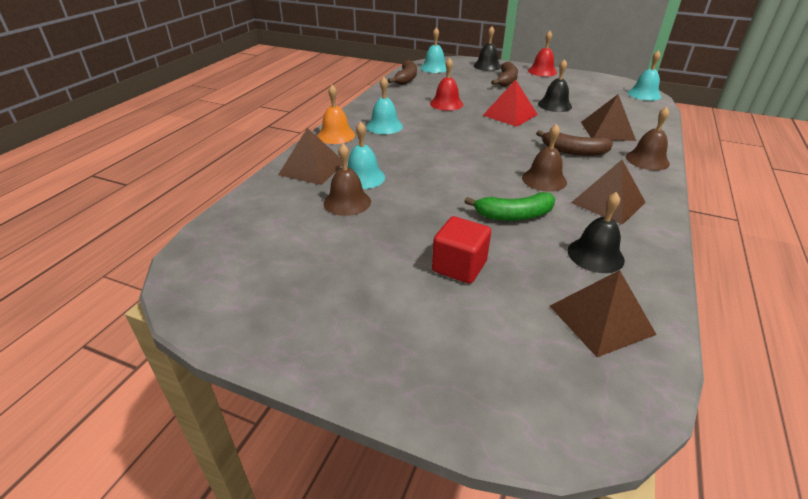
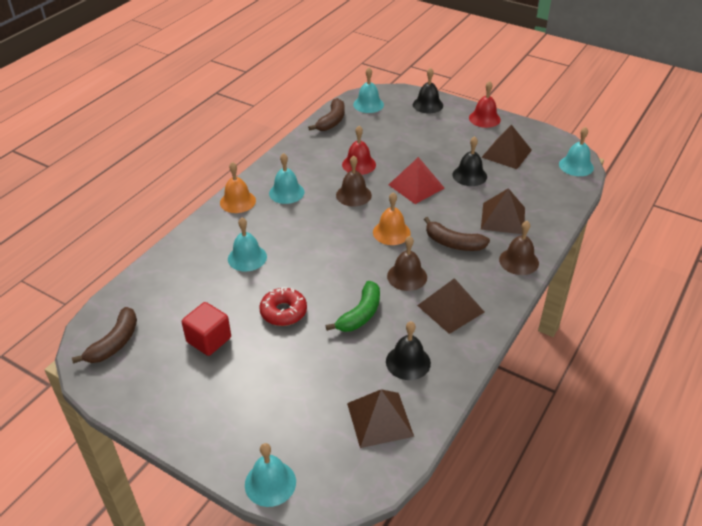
camera: 10 degrees right, 5 degrees up
brown pyramid [278,128,342,185] -> brown pyramid moved to [481,125,532,169]
brown bell [323,144,371,216] -> brown bell moved to [336,156,372,206]
red cube [432,216,491,284] -> red cube moved to [182,302,231,356]
green banana [464,192,556,221] -> green banana turned 60 degrees counterclockwise [325,281,380,332]
brown banana [491,62,518,87] -> brown banana moved to [72,307,137,363]
none -> turquoise bell [245,443,296,507]
none -> red donut [259,287,307,326]
none -> orange bell [373,192,411,245]

